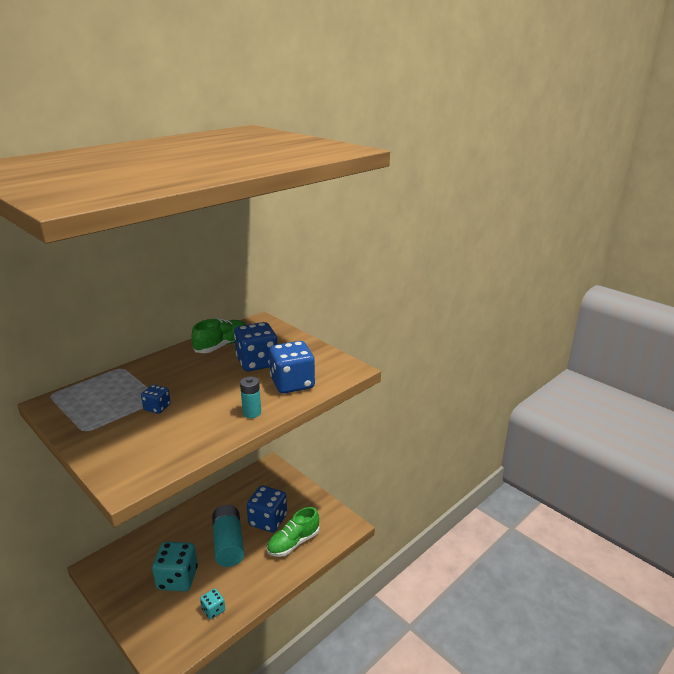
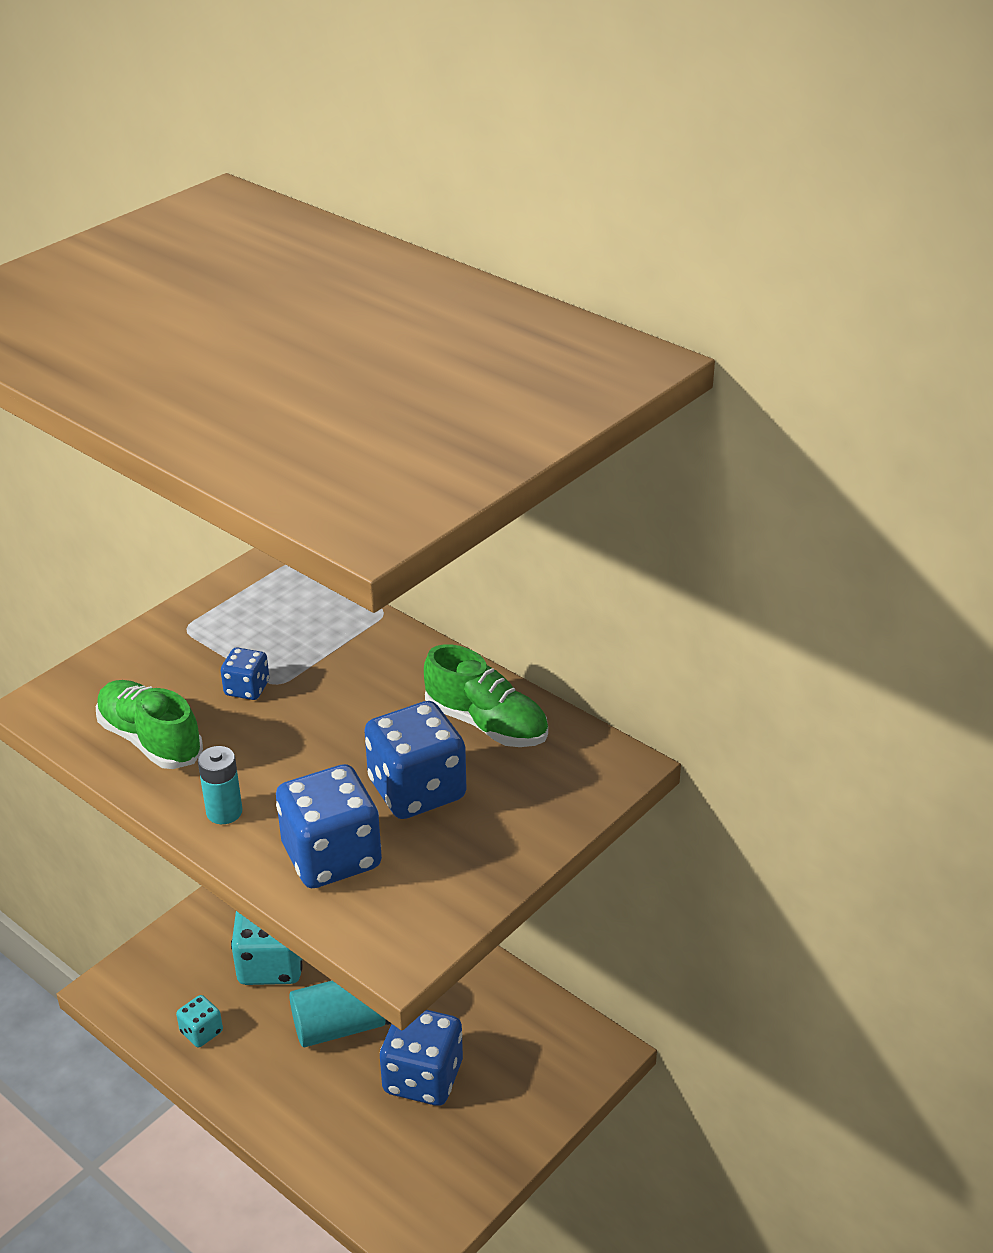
camera: 85 degrees right, 10 degrees up
green shoe [267,507,320,557] -> green shoe moved to [96,680,203,769]

